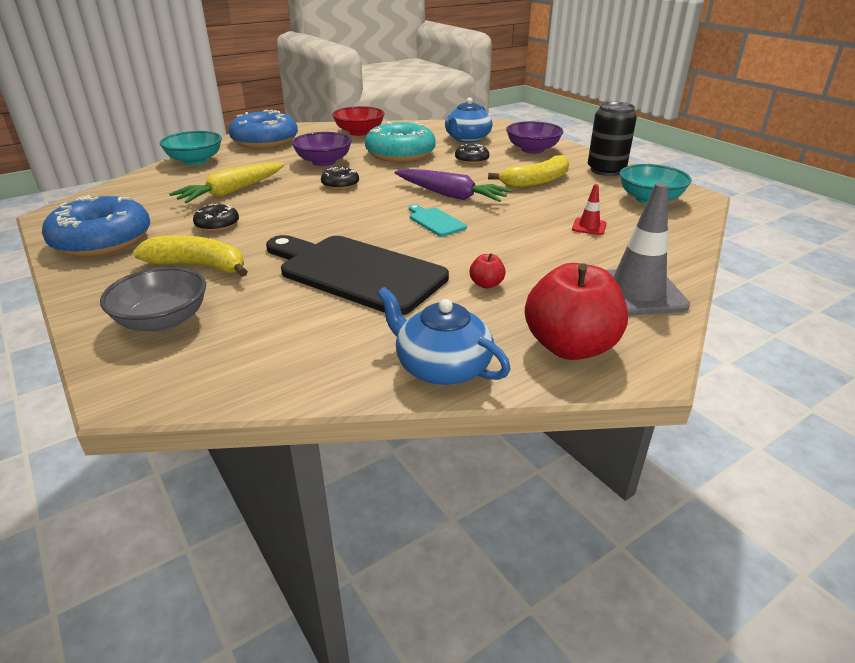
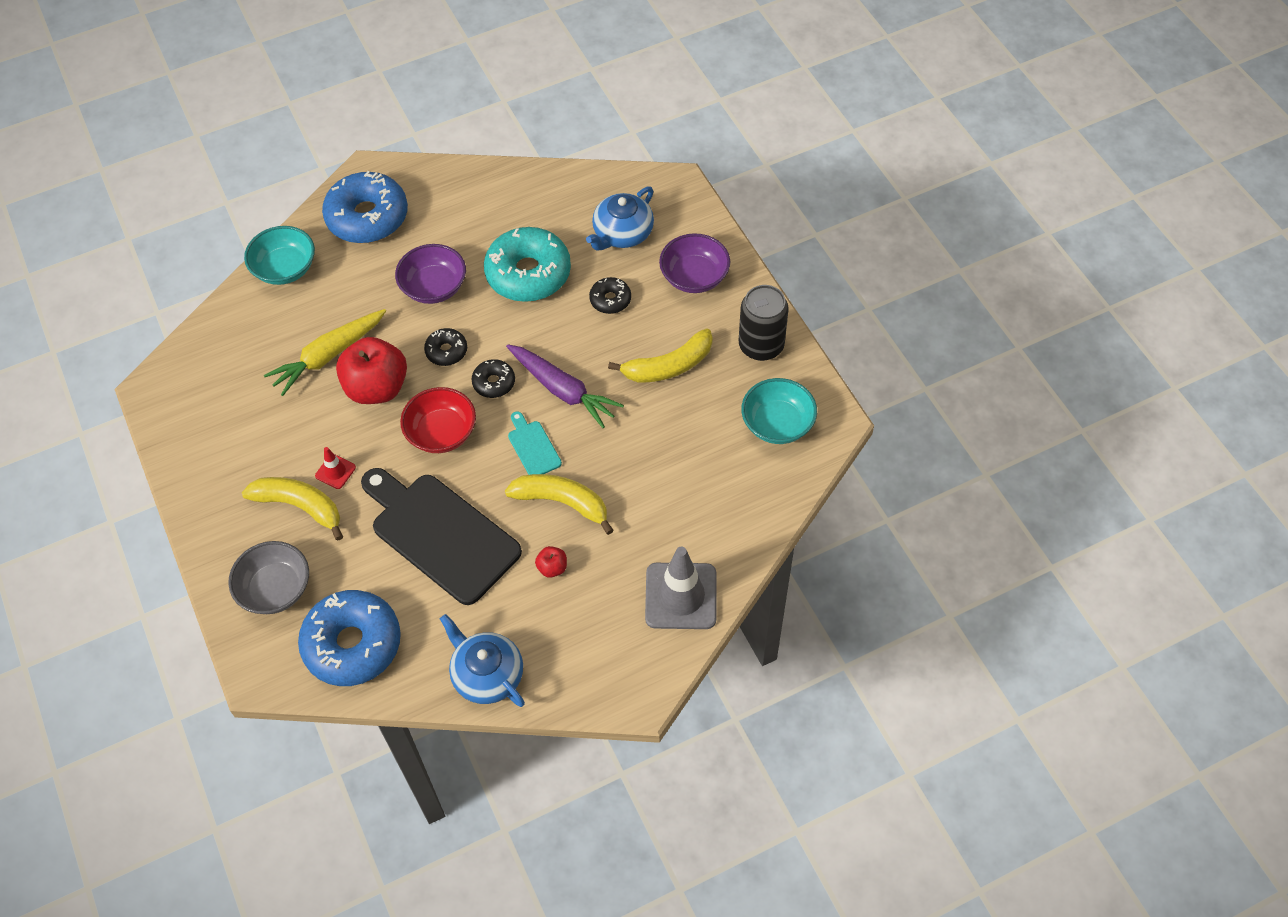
camera: 10 degrees right, 25 degrees up
blue donut [42,195,150,257] -> blue donut moved to [298,590,401,686]
black donut [193,204,239,232] -> black donut moved to [471,359,515,398]
red bowl [332,106,385,136] -> red bowl moved to [400,387,476,453]
red apple [525,263,628,360] -> red apple moved to [336,337,407,404]
red traffic cone [572,184,607,235] -> red traffic cone moved to [315,447,356,489]
none -> yellow banana [505,474,614,535]

